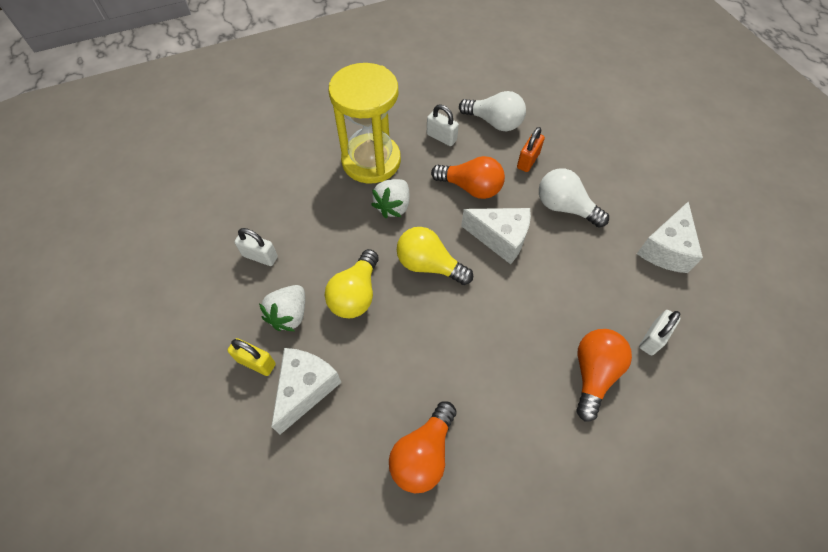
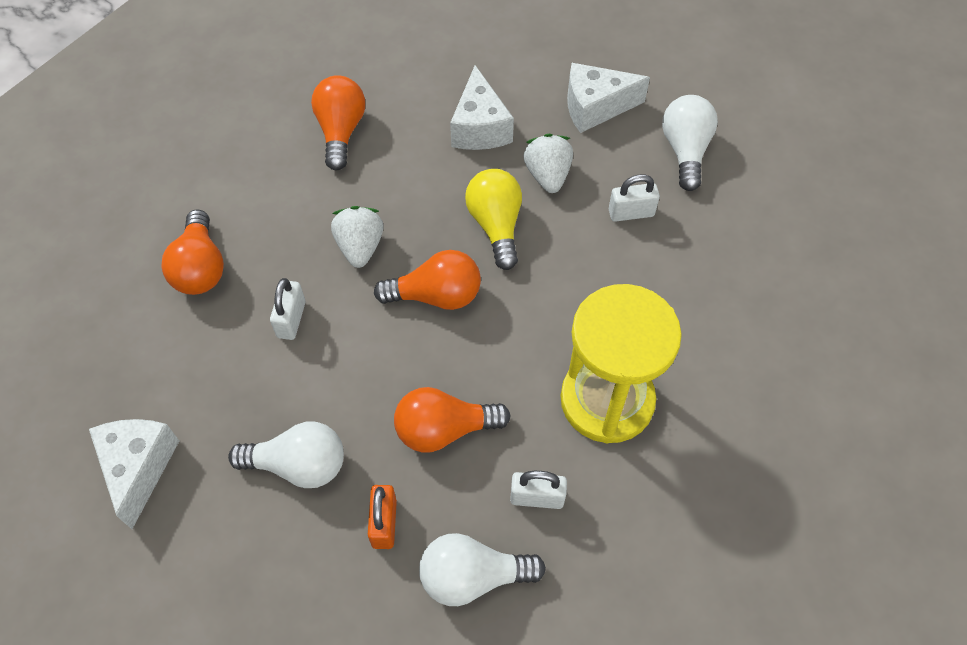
camera: 150 degrees right, 0 degrees up
yellow padlock [228,338,276,376] -> none
white strawberry [371,179,409,218] -> white strawberry moved to [331,206,384,268]
yellow light bulb [397,227,473,285] -> orange light bulb [374,250,481,310]
white cheese [461,208,531,264] -> white cheese moved to [567,63,650,133]
white padlock [639,310,680,355] -> white padlock moved to [270,278,306,340]
none -> white light bulb [662,95,718,191]

